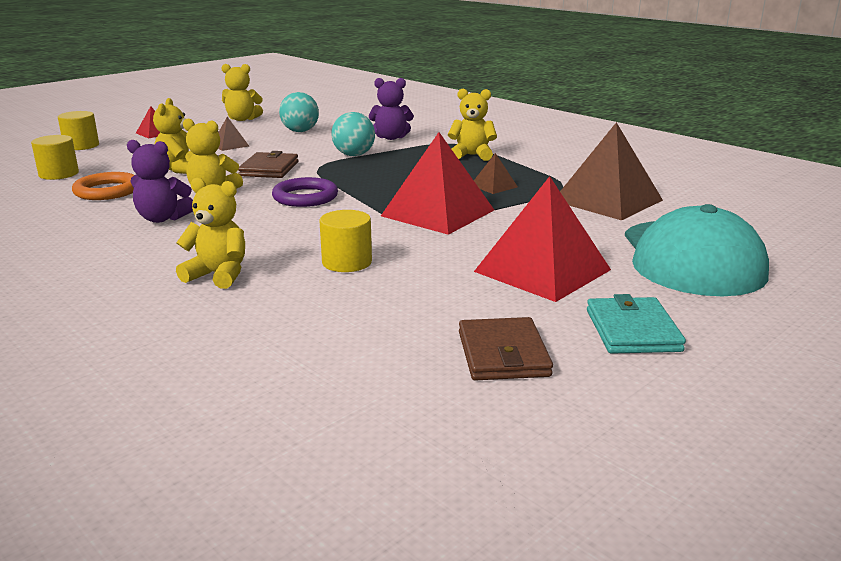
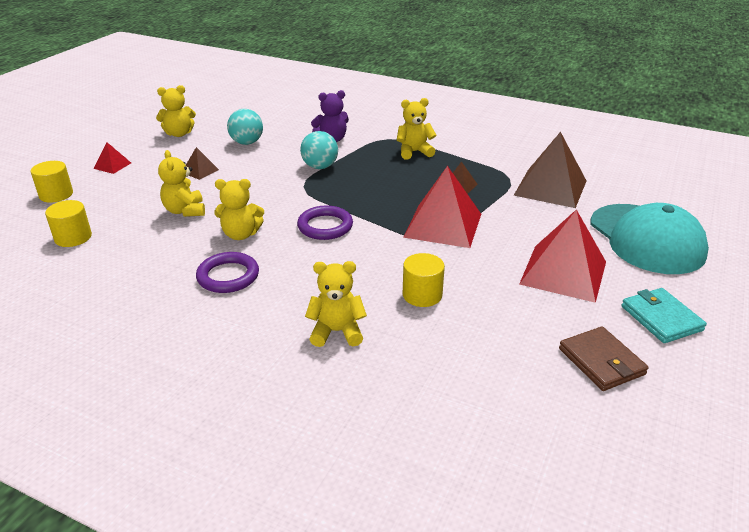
camera: 20 degrees left, 10 degrees up
orange ring [72,172,134,200] -> none
purple teddy bear [127,140,193,223] -> purple ring [196,252,259,293]
brown wallet [238,151,298,178] -> none

